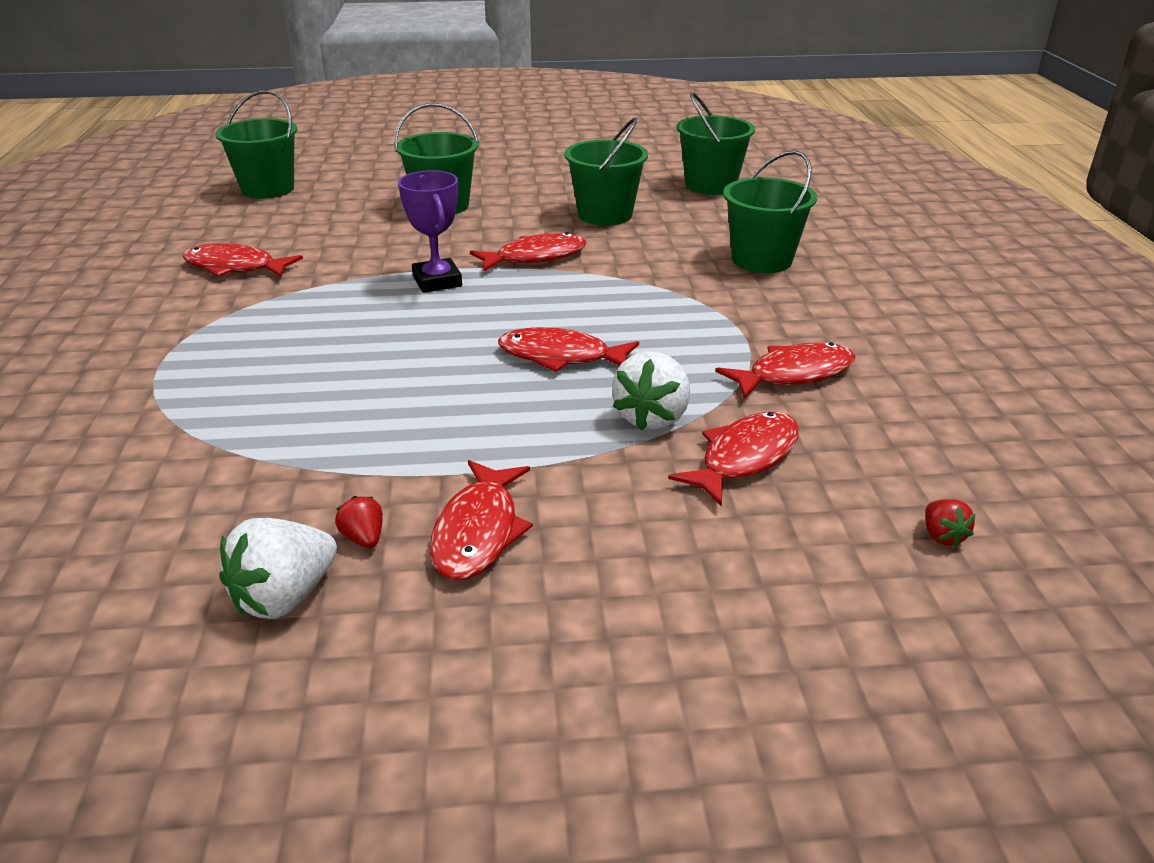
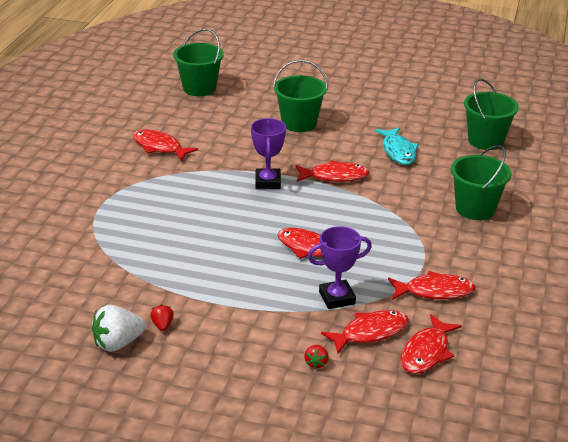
camera: 20 degrees right, 0 degrees up
red fish [430,460,533,580] -> red fish moved to [400,314,462,374]
green bucket [564,118,648,226] -> turquoise fish [375,127,418,165]
white strawberry [612,351,690,431] -> purple trophy [308,226,372,309]
red strawberry [925,499,976,547] -> red strawberry moved to [304,345,329,369]

